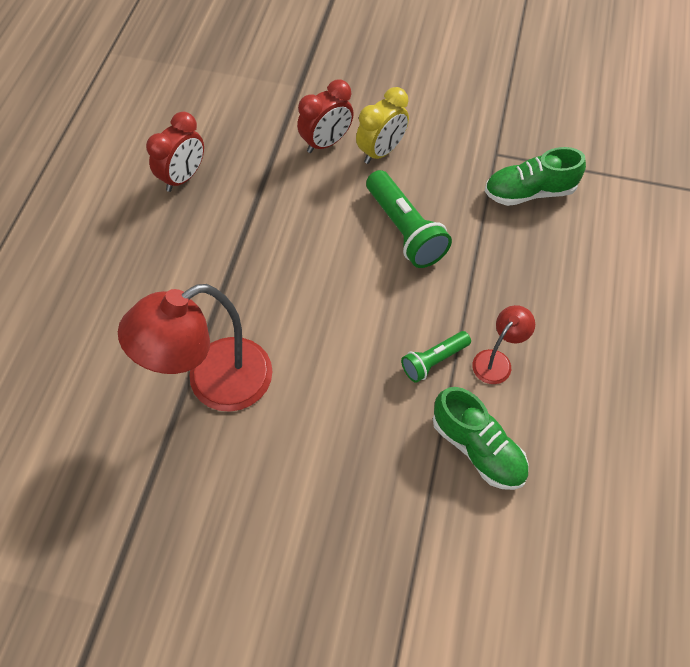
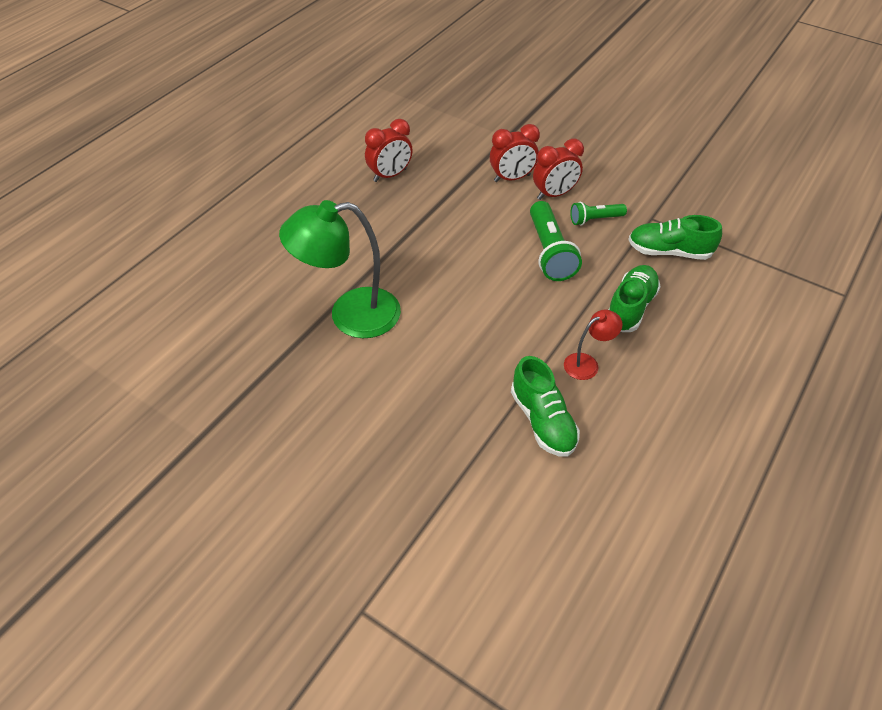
camera: 20 degrees right, 10 degrees down
red lamp [118,284,273,412] -> green lamp [279,200,401,338]
yellow clock [356,87,409,164] -> red clock [533,139,584,200]
green flashlight [401,331,471,383] -> green flashlight moved to [570,202,627,226]
none -> green shoe [608,265,661,332]

